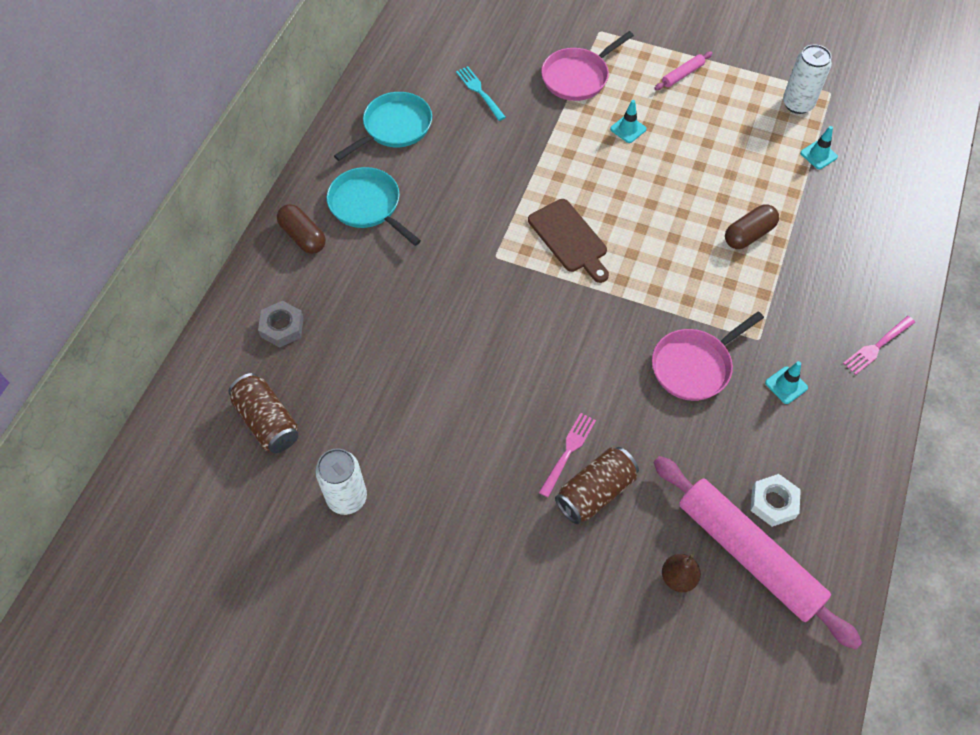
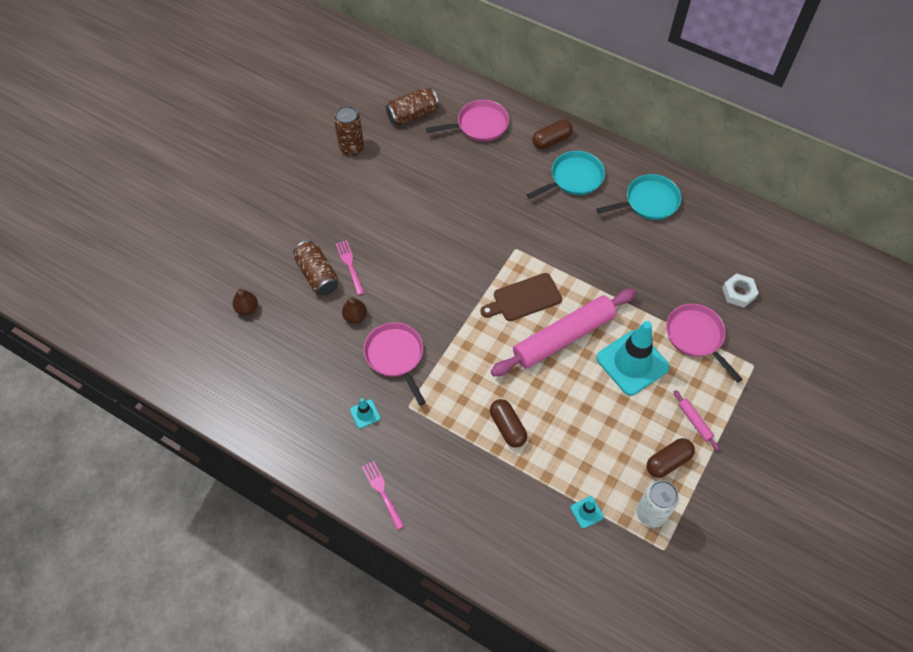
camera: 100 degrees right, 0 degrees up
grey nut [258,301,304,348] -> pink pan [426,100,509,142]
white can [315,448,367,515] -> brown can [334,106,364,156]
turquoise pan [334,92,432,161] -> turquoise pan turned 75 degrees counterclockwise [596,174,681,220]
turquoise fork [456,66,506,121] -> none
pink fork [539,413,596,497] -> pink fork turned 150 degrees counterclockwise [336,240,364,295]
turquoise traffic cone [610,100,646,143] -> turquoise traffic cone [596,321,670,396], size x2.33
pink rolling pin [653,456,862,650] -> pink rolling pin moved to [491,289,636,376]
white nut [750,474,801,527] -> white nut moved to [722,273,759,307]
none -> brown pear [342,296,367,324]
none -> brown capsule [647,438,695,478]

